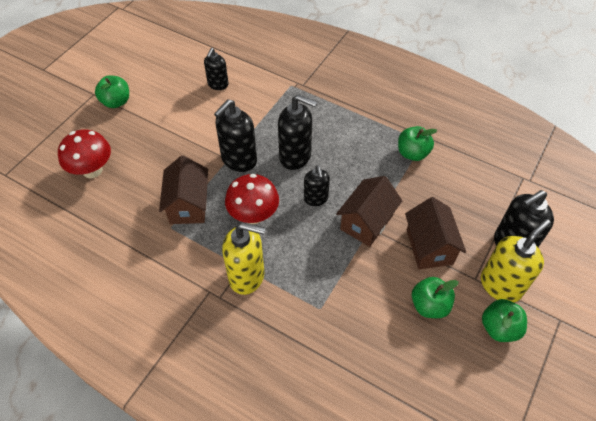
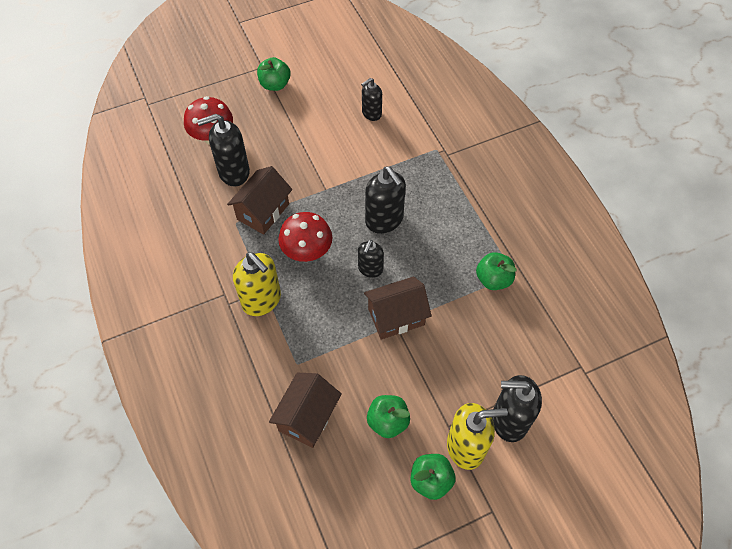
camera: 35 degrees right, 5 degrees up
black soap dispenser [214,99,257,172] -> black soap dispenser moved to [197,114,250,187]
brown house [405,197,466,269] -> brown house moved to [269,373,342,448]

